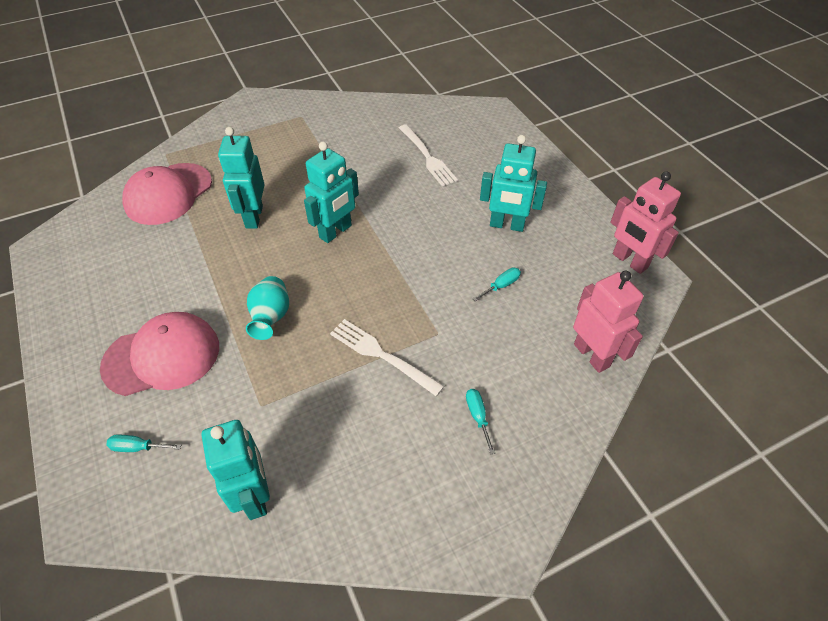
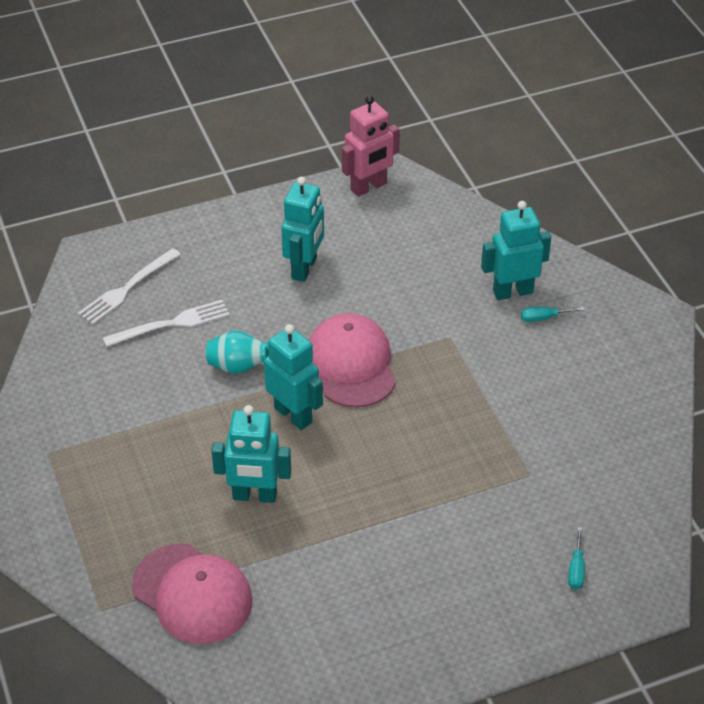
camera: 85 degrees left, 5 degrees down
pink cap [100,312,219,396] -> pink cap moved to [309,313,396,408]
turquoise robot [201,420,270,520] -> turquoise robot moved to [481,201,551,300]
turquoise vase [246,276,289,340] -> turquoise vase moved to [206,330,268,374]
white fork [330,319,444,396] -> white fork moved to [78,248,181,325]
turquoise screwdriver [473,268,521,301] -> none
pink robot [573,271,644,373] -> none

